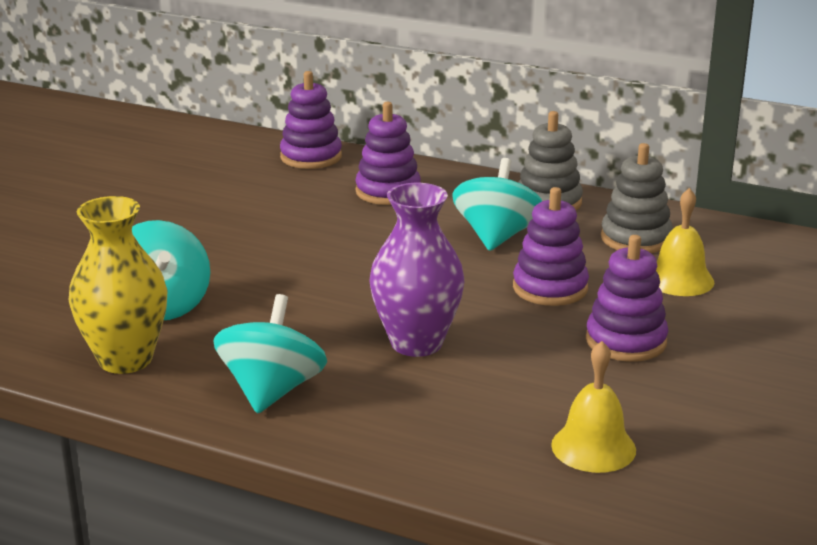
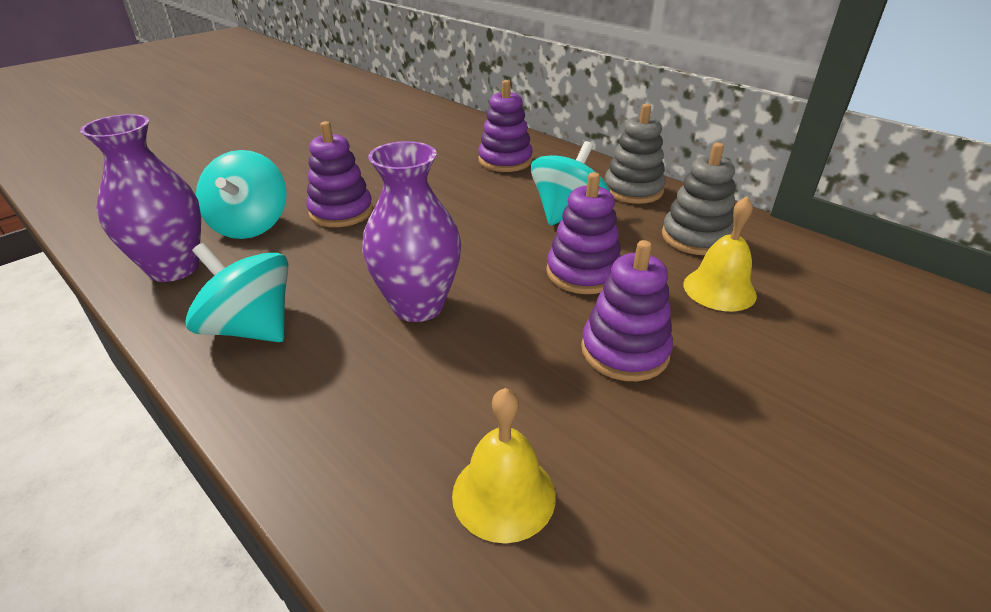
camera: 20 degrees right, 10 degrees up
yellow vase [69,196,168,374] -> purple vase [80,114,201,282]
turquoise spinning top [213,294,327,414] -> turquoise spinning top turned 90 degrees counterclockwise [186,243,288,342]
purple stacking toy [280,71,342,169] -> purple stacking toy moved to [306,121,373,227]

